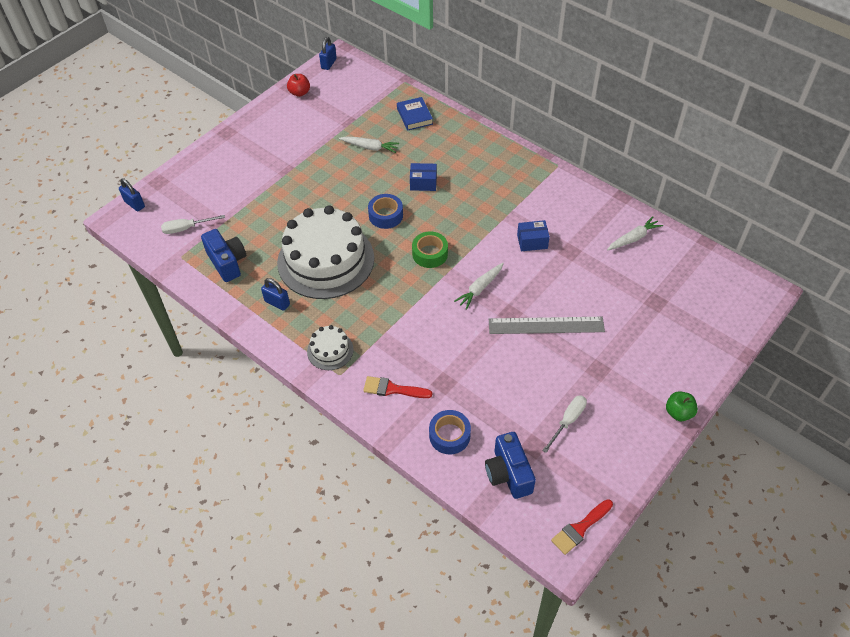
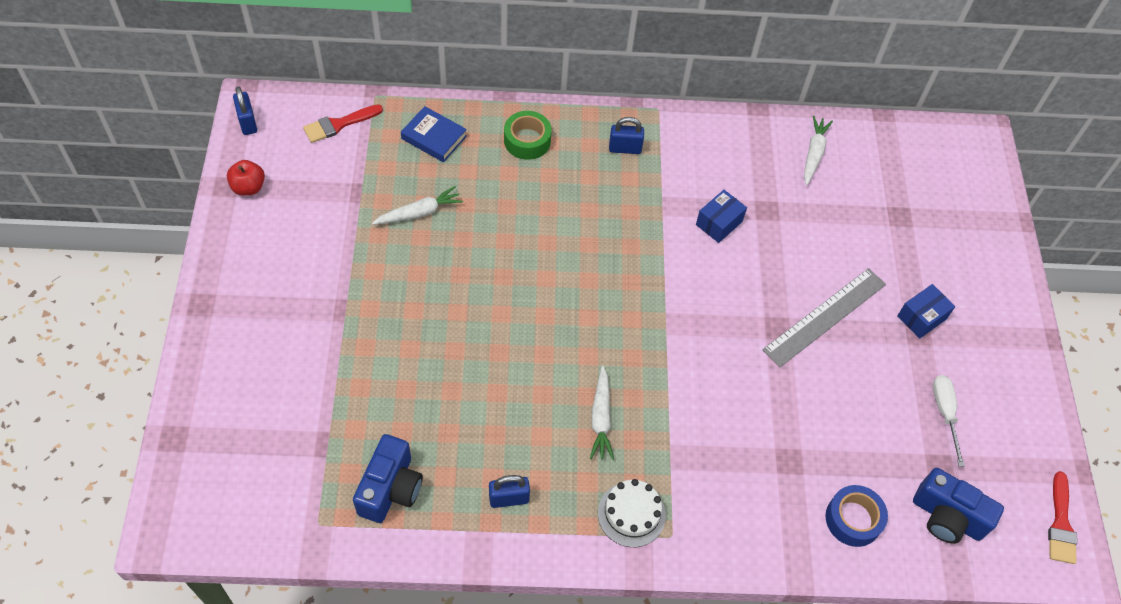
camera: 45 degrees left, 5 degrees up
blue padlock [119,178,145,212] -> blue padlock moved to [609,117,644,154]
white screwdriver [161,215,225,234] -> none
blue camera [201,229,246,282] -> blue camera turned 90 degrees clockwise [353,434,423,523]
white cake [277,206,374,299] -> none
red brush [363,376,432,398] -> red brush moved to [303,104,383,143]
blue tape [368,194,403,229] -> none
blue box [410,163,437,191] -> blue box moved to [897,284,955,339]
green tape [412,231,448,268] -> green tape moved to [504,111,552,160]
white carrot [454,263,504,310] -> white carrot moved to [590,366,614,460]
green apple [666,391,698,421] -> none

